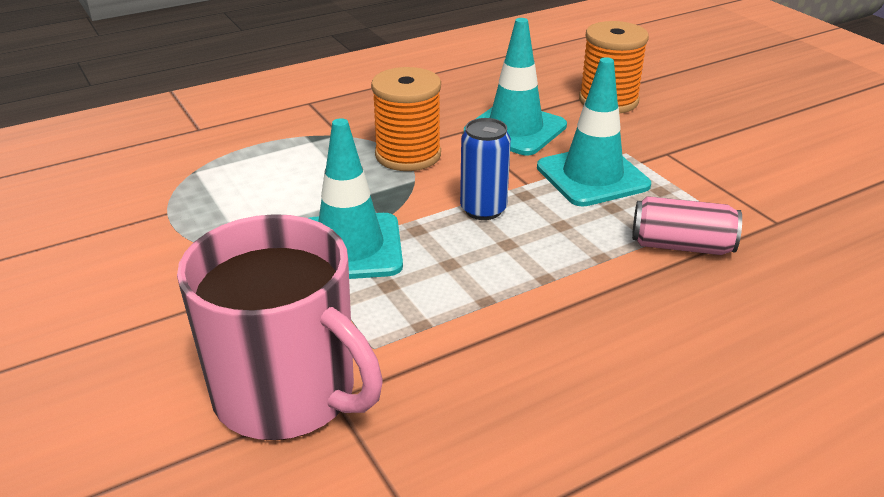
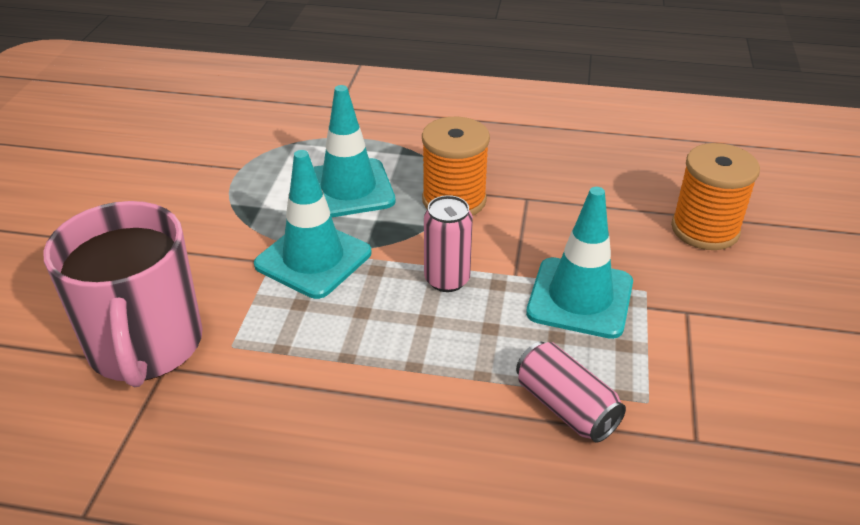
camera: 40 degrees right, 5 degrees up
blue can [460,118,511,220] -> pink can [424,195,473,292]
turquoise traffic cone [464,18,567,155] -> turquoise traffic cone moved to [313,85,396,217]

